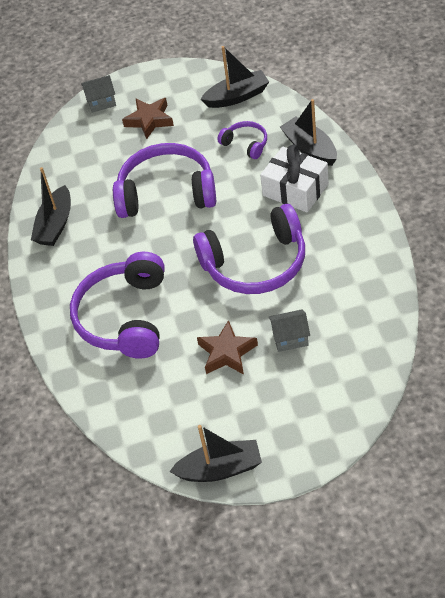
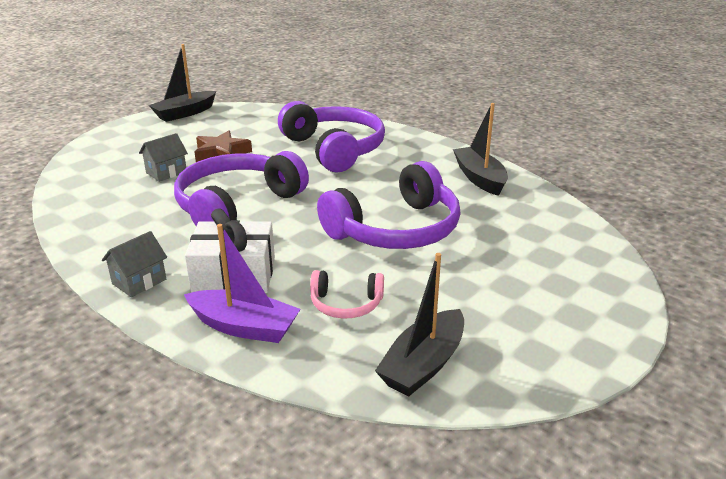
camera: 140 degrees right, 20 degrees down
grey house [82,75,116,113] -> grey house moved to [102,231,167,297]
brown star [122,98,174,139] -> none
purple headphones [217,121,267,159] -> pink headphones [310,270,384,318]
black boat [280,99,337,166] -> purple boat [184,224,300,343]

